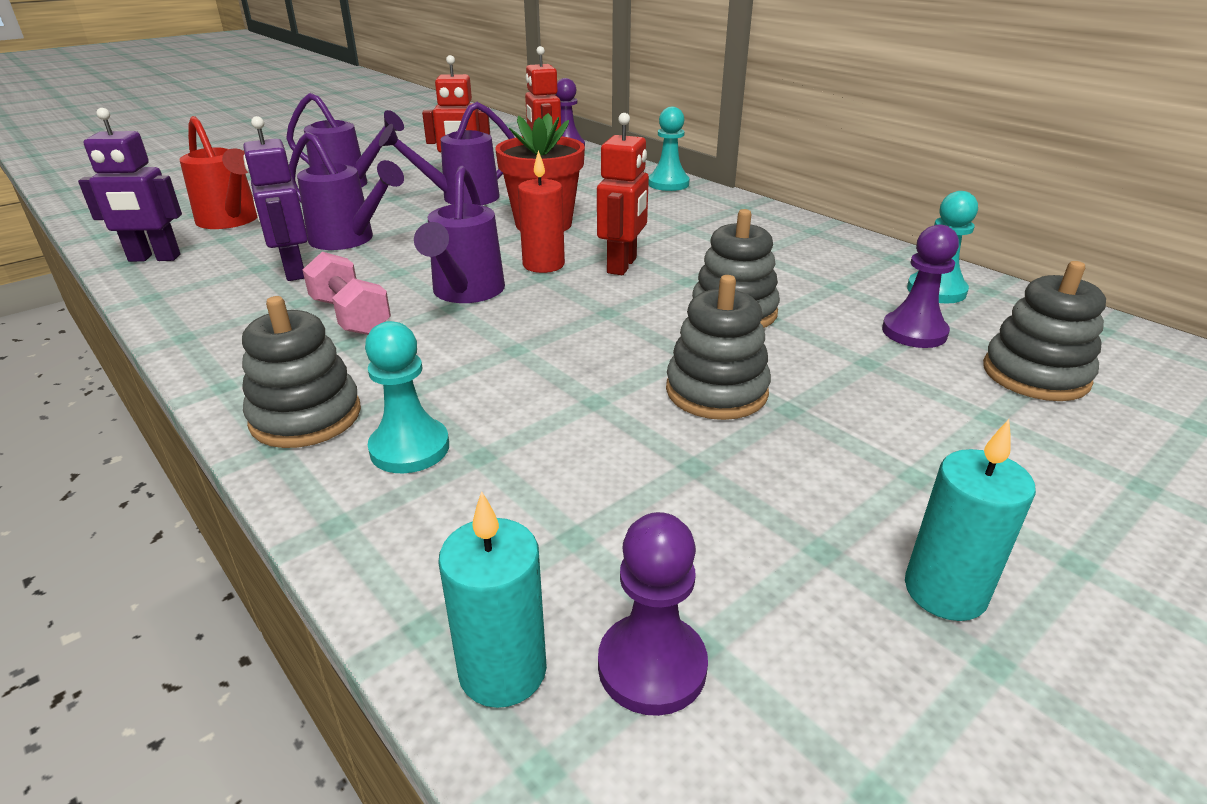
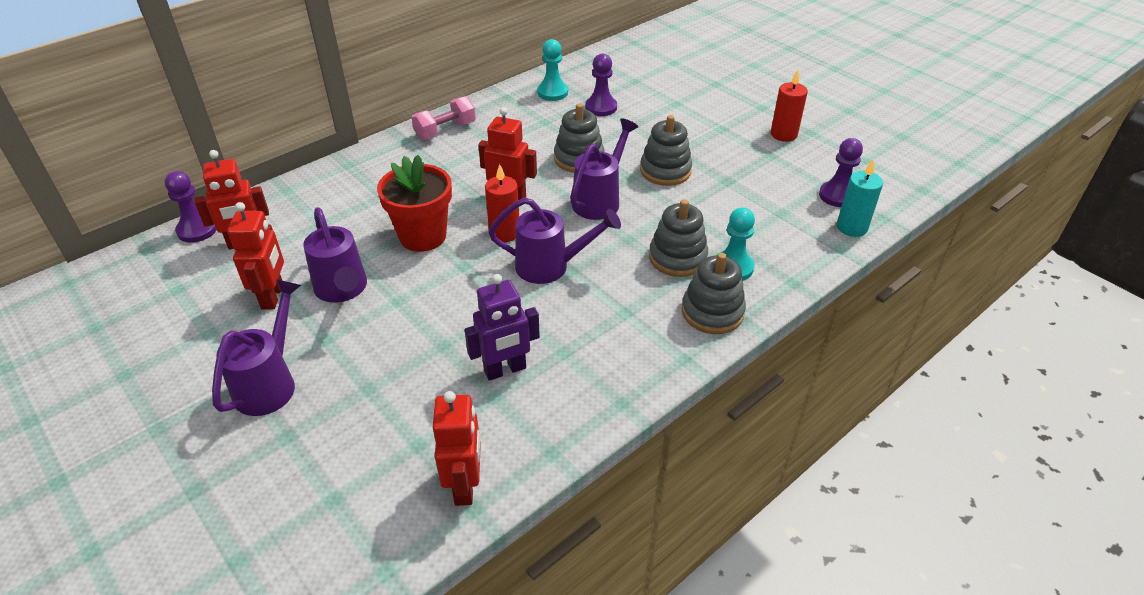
camera: 90 degrees left, 10 degrees up
purple robot [78,108,182,262] -> red robot [433,391,481,506]
red watering can [180,116,258,229] -> none
purple watering can [289,132,404,250] -> purple watering can moved to [570,118,638,220]
pink dumbbell [303,252,391,335] -> pink dumbbell moved to [412,96,476,140]
turquoise pawn [648,107,690,191] -> none
turquoise candle [905,419,1036,621] -> red candle [771,70,808,142]
grey stacking toy [983,261,1106,401] -> grey stacking toy moved to [649,199,708,277]

